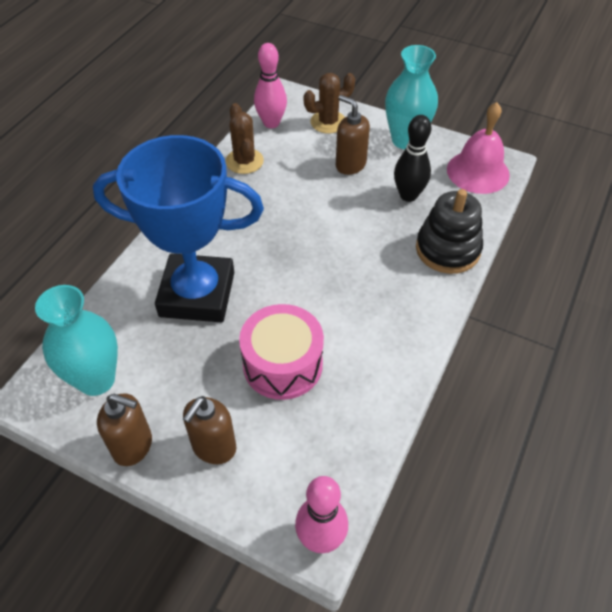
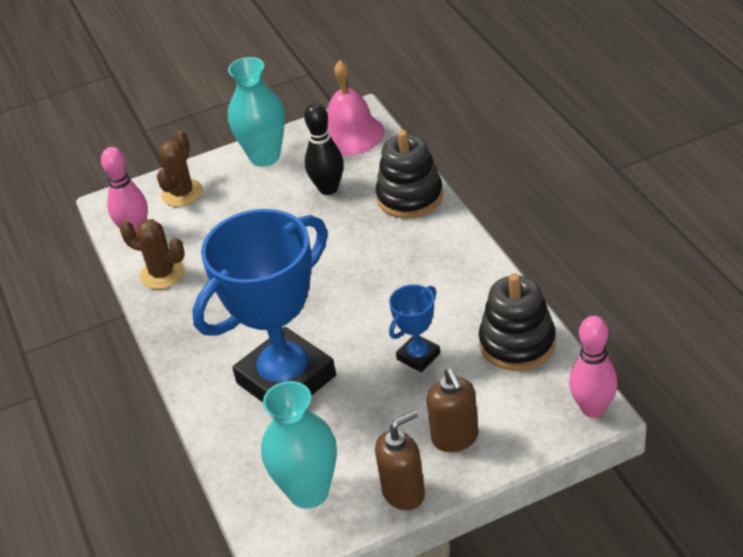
camera: 45 degrees left, 10 degrees down
pink drum [239,304,324,400] -> blue trophy [389,284,440,372]
brown soap dispenser [336,95,370,175] -> none
none -> black stacking toy [479,273,556,371]

